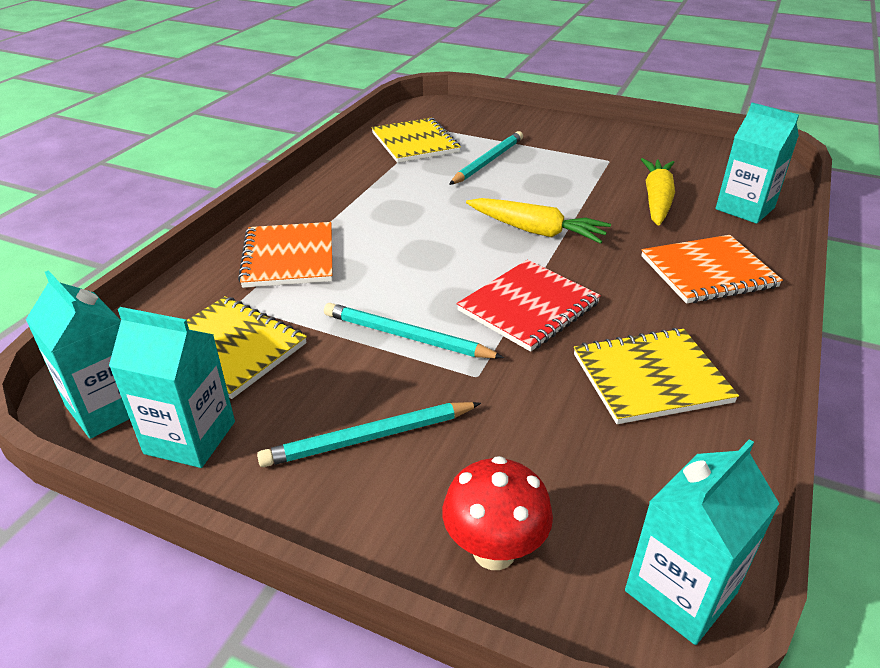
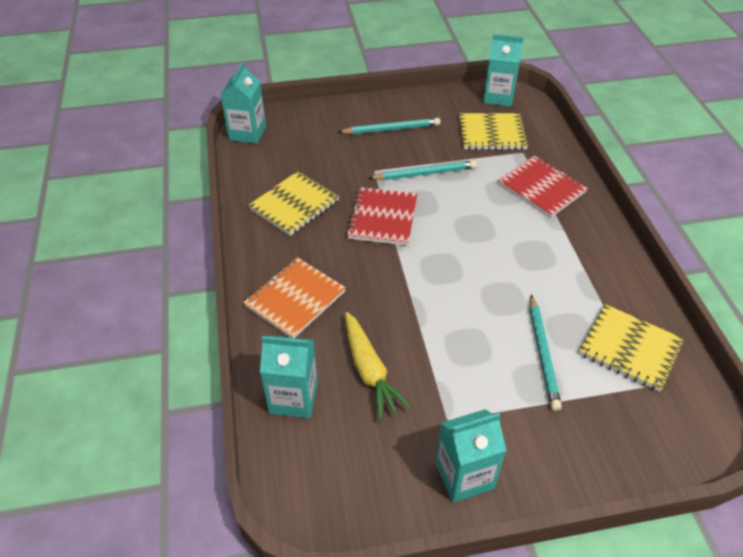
camera: 145 degrees right, 10 degrees up
turquoise carton [109,307,235,468] -> turquoise carton moved to [435,409,507,503]
orange notebook [238,222,333,288] -> red notebook [498,156,588,218]
turquoise pencil [257,402,481,467] -> turquoise pencil turned 45 degrees clockwise [338,118,440,134]
red mushroom [442,456,553,570] -> none
yellow carrot [466,198,611,244] -> none

